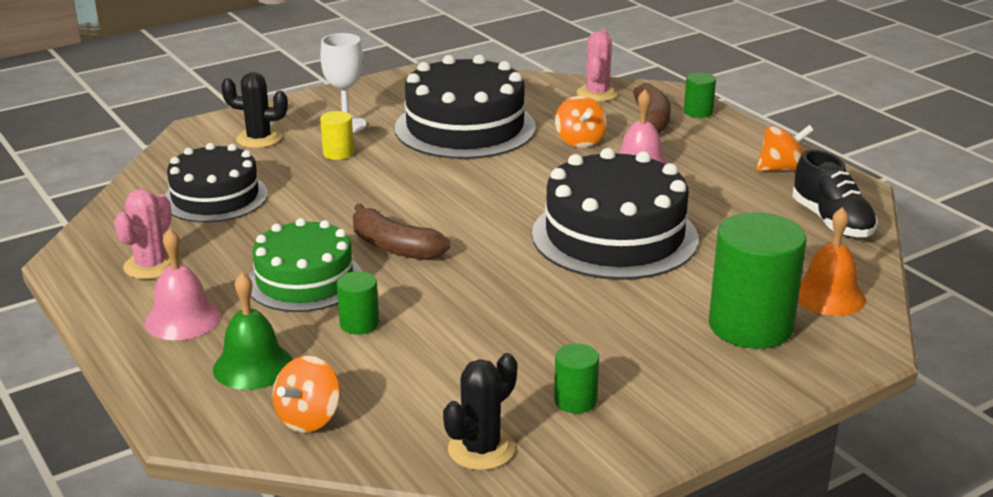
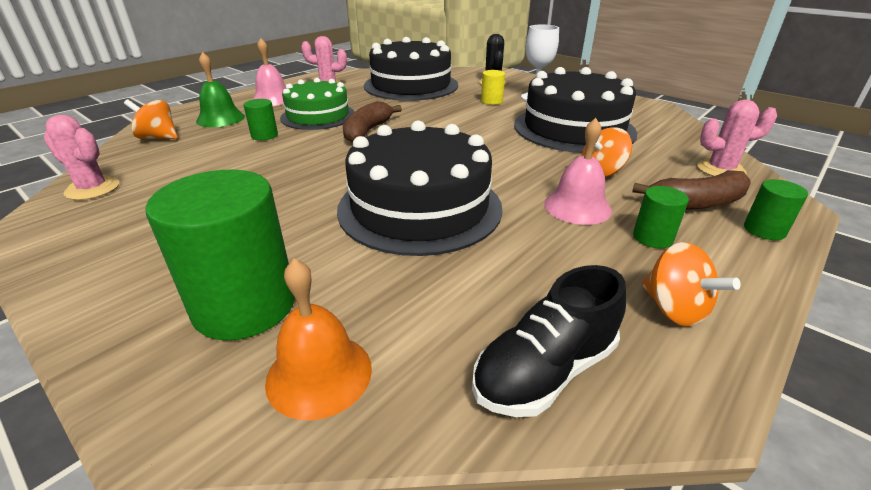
camera: 75 degrees right, 5 degrees up
black cake [165,143,268,223] -> black cake [364,37,458,101], size x1.52
black cactus [443,353,517,470] -> pink cactus [44,115,119,200]
green cylinder [554,344,599,413] -> green cylinder moved to [633,186,689,248]

